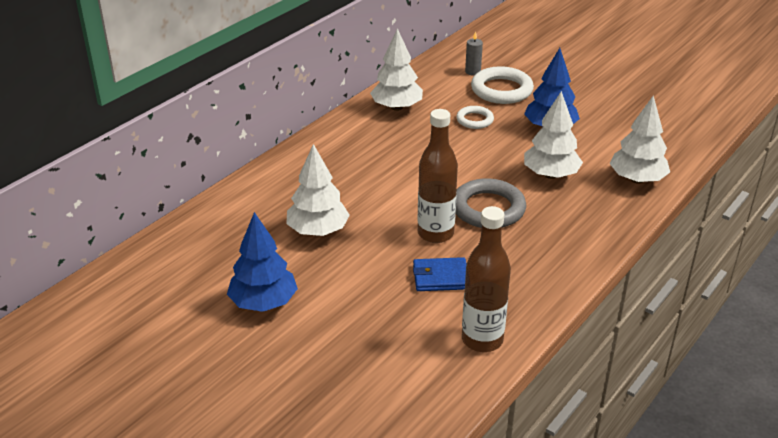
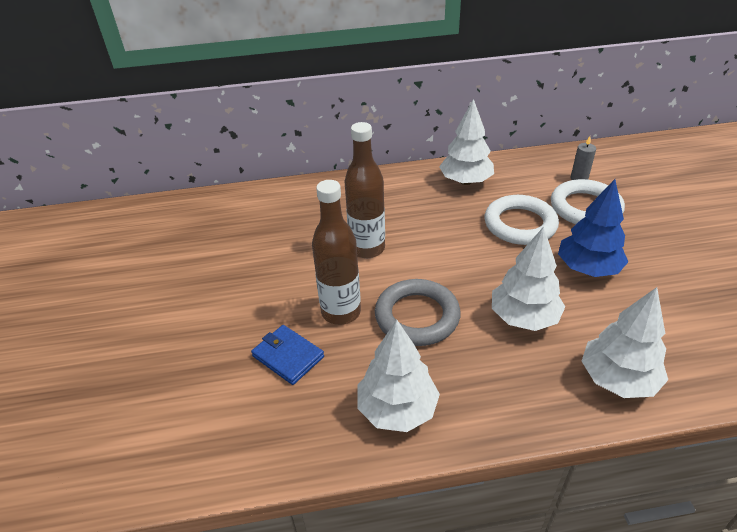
camera: 45 degrees right, 5 degrees up
blue tree [227,212,298,312] -> none
white tree [286,144,350,236] -> white tree moved to [357,320,440,432]
white ring [456,106,494,129] -> white ring [485,195,559,245], size x1.74
brown bottle [462,206,511,352] -> brown bottle moved to [344,122,385,258]

